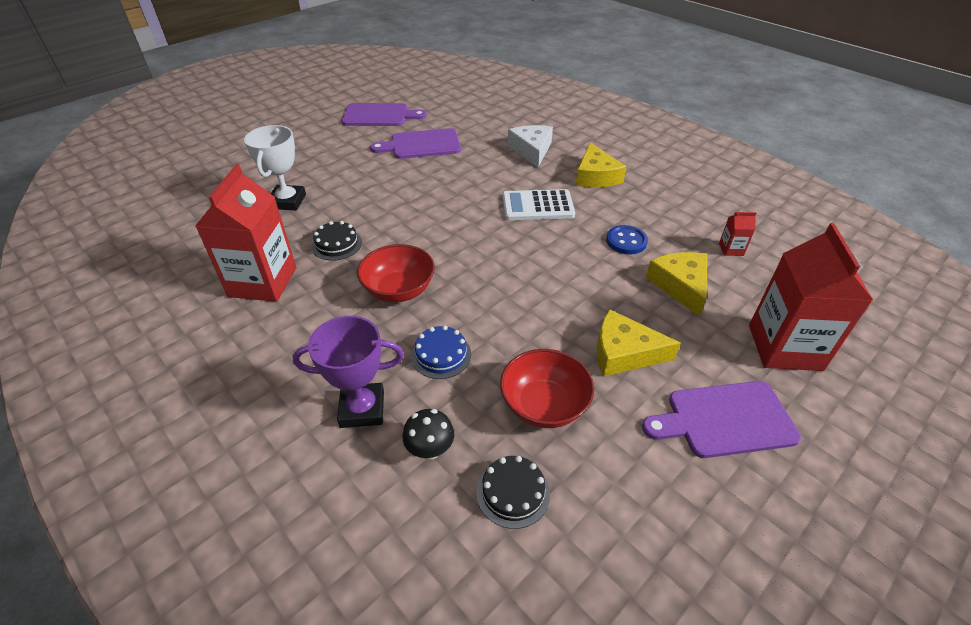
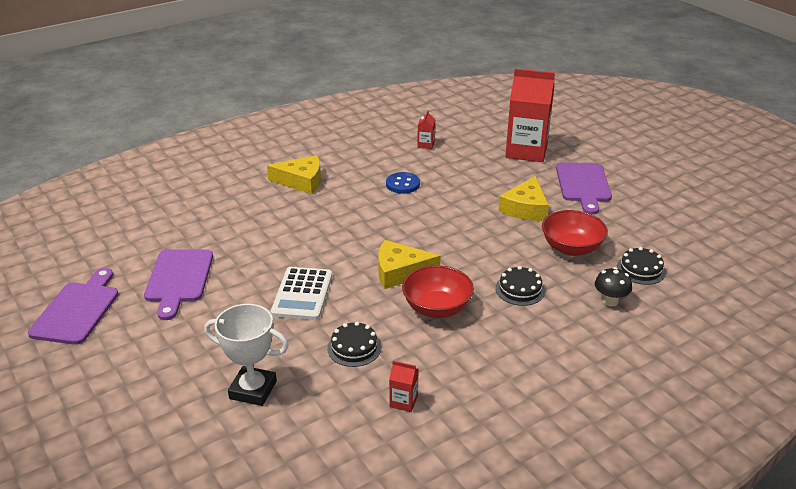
camera: 80 degrees left, 10 degrees down
red carton [195,164,296,302] -> red carton [389,361,418,412], size x0.41
purple trophy [292,316,404,428] -> none
blue cake [411,325,471,379] -> black cake [495,266,545,306]
white calculator [503,189,575,220] -> white calculator moved to [271,267,332,320]
white cheese [508,125,553,167] -> none
yellow cheese [646,252,707,316] -> yellow cheese moved to [378,240,441,289]

